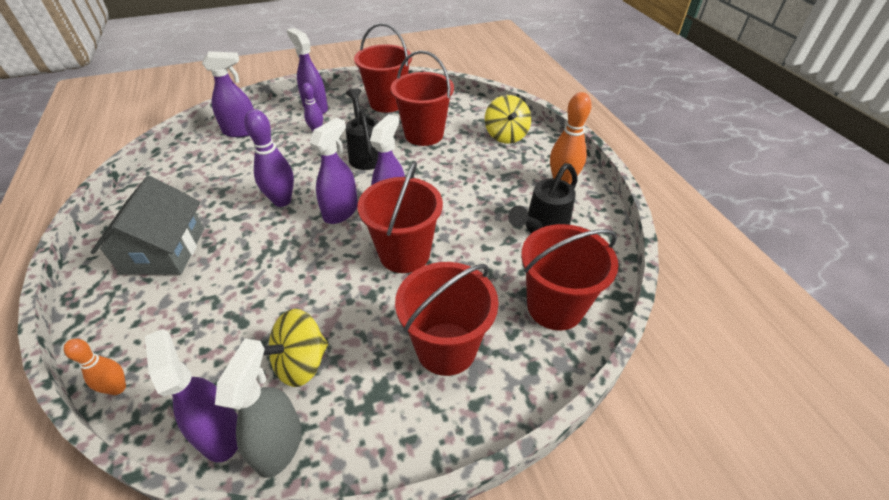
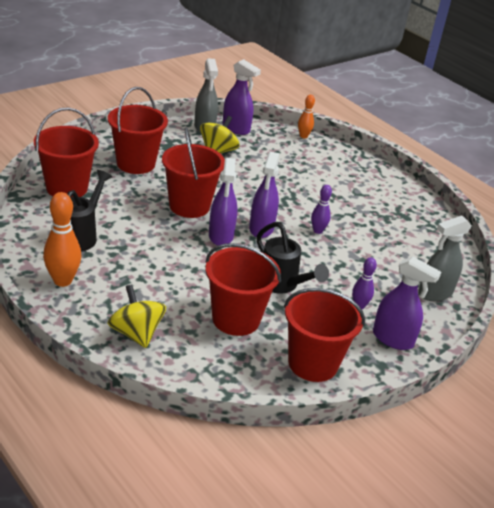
camera: 155 degrees right, 10 degrees down
grey house [91,176,204,275] -> none
purple spray bottle [202,51,254,137] -> grey spray bottle [418,215,472,301]
purple bowling pin [244,109,294,207] -> purple bowling pin [311,185,332,234], size x0.60

